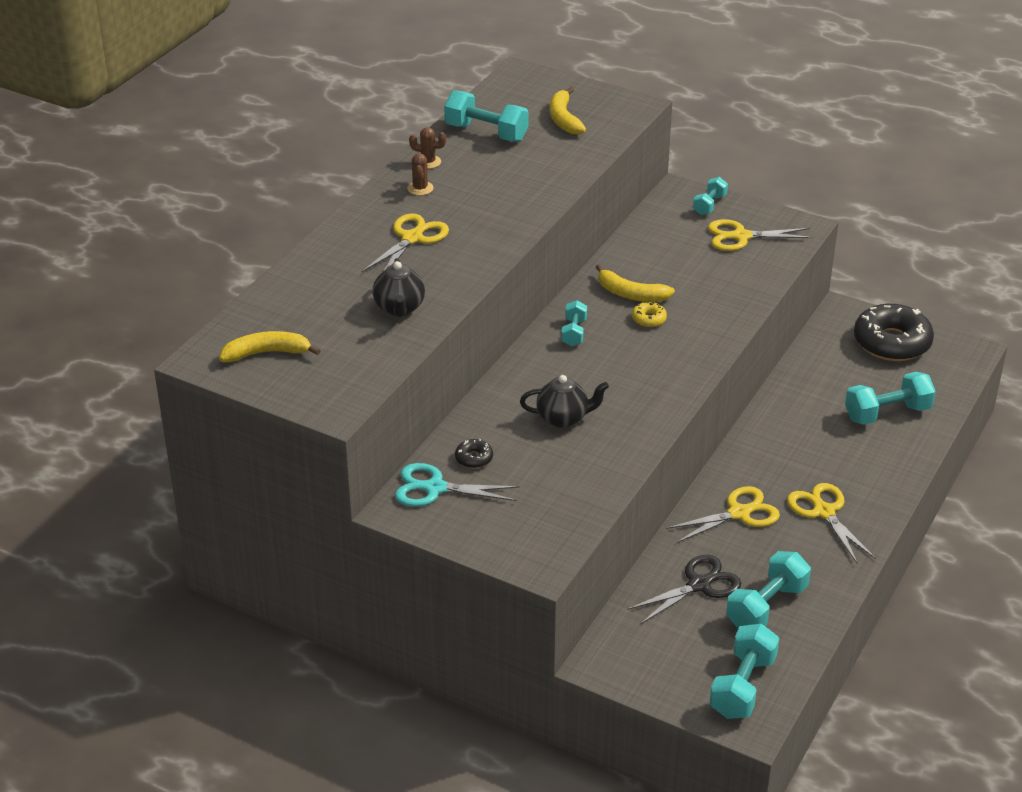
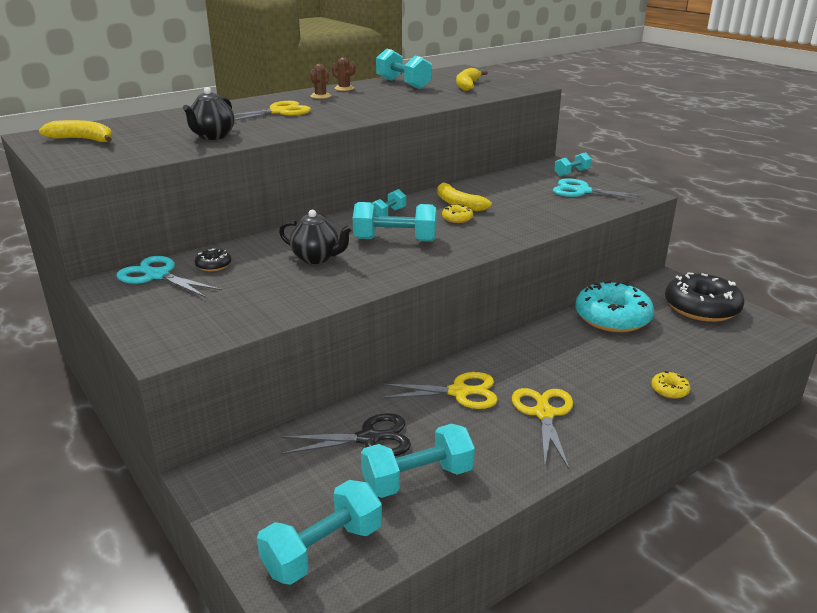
camera: 25 degrees right, 10 degrees down
yellow scissors [708,219,813,251] -> turquoise scissors [553,178,647,200]
turquoise dumbbell [845,372,936,425] -> turquoise dumbbell moved to [353,202,437,242]
none -> turquoise donut [575,280,654,332]
none -> yellow donut [651,371,690,399]

